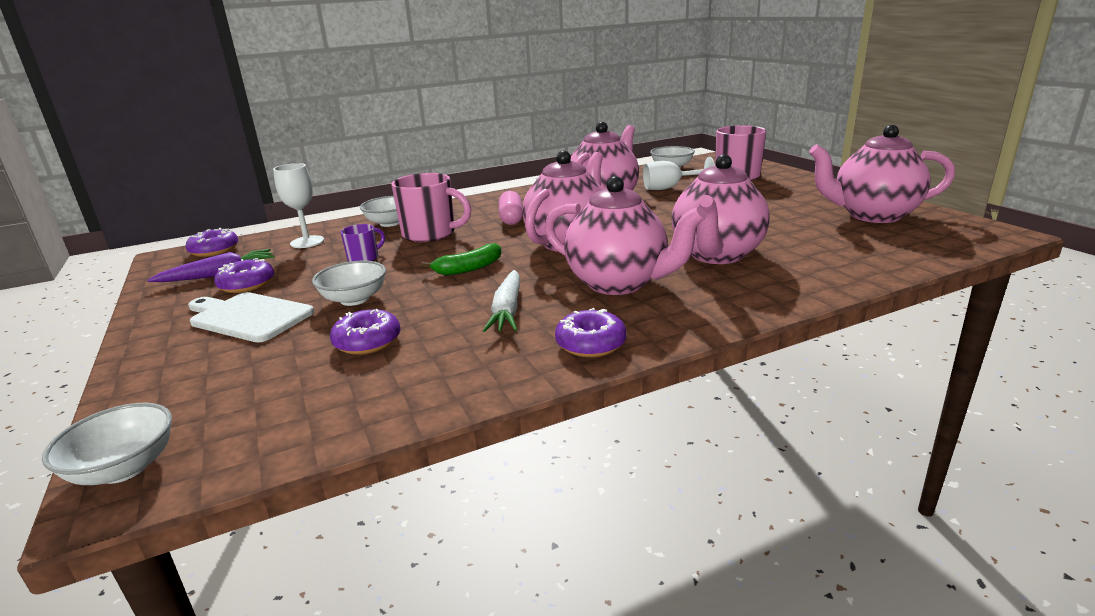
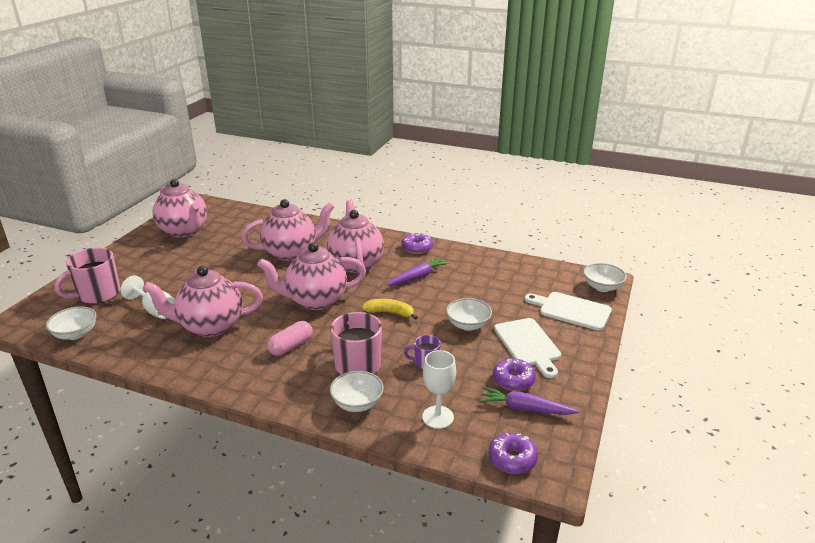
camera: 135 degrees left, 5 degrees up
purple donut [330,309,401,355] -> none
green banana [421,243,501,275] -> yellow banana [362,299,418,320]
white carrot [483,270,520,332] -> purple carrot [387,257,448,286]
none -> white cutting board [525,292,612,331]

